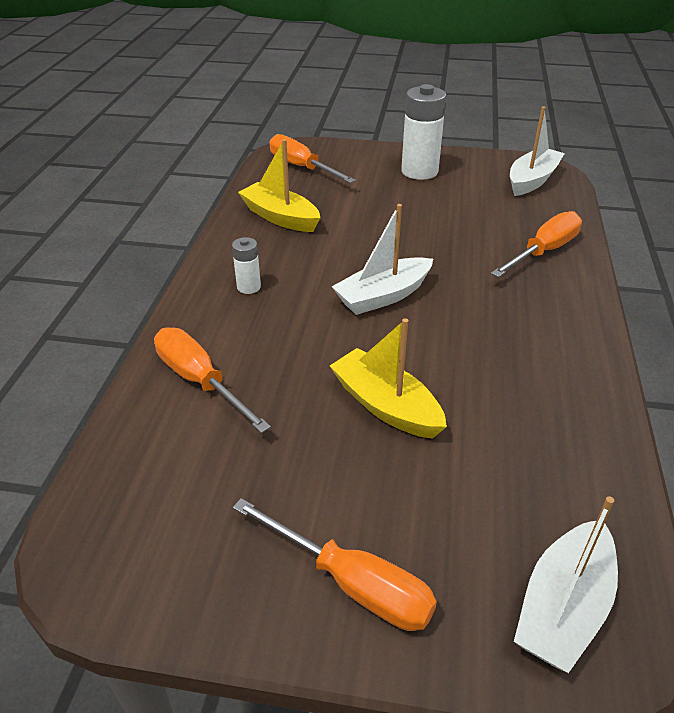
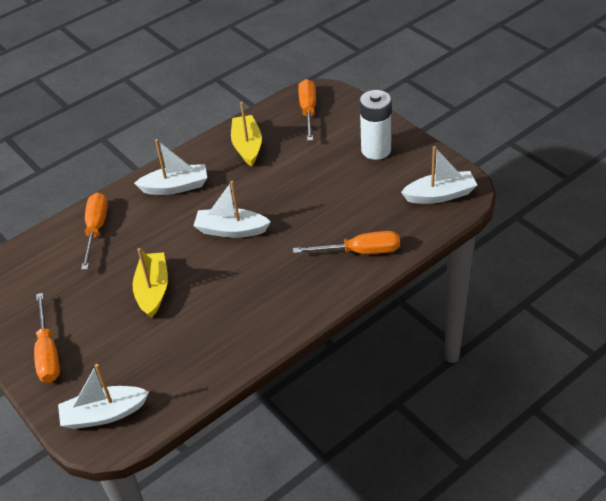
camera: 45 degrees right, 5 degrees up
white battery [232,237,261,294] -> white boat [134,139,207,195]

